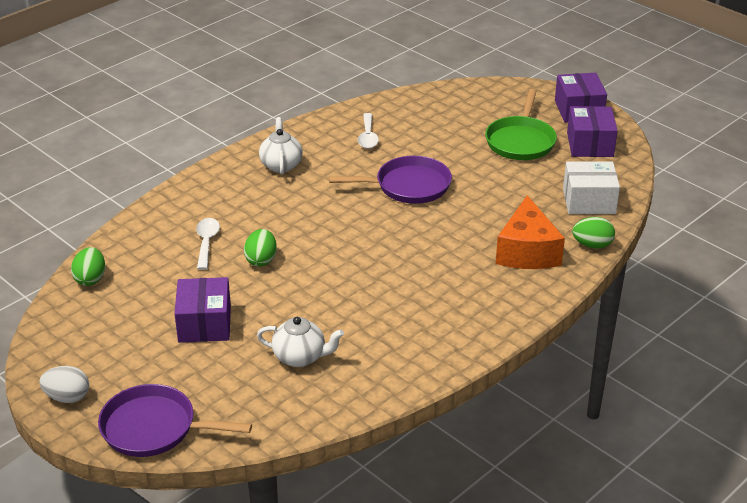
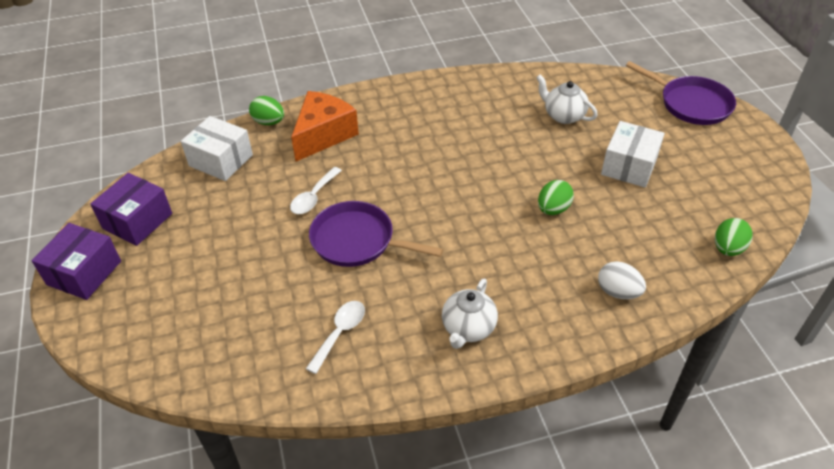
camera: 150 degrees left, 10 degrees up
white egg [39,366,89,403] -> white egg moved to [598,261,646,299]
purple box [174,277,231,343] -> white box [601,121,665,188]
white spoon [196,218,220,270] -> white spoon moved to [290,167,342,214]
green pan [485,89,557,160] -> none

